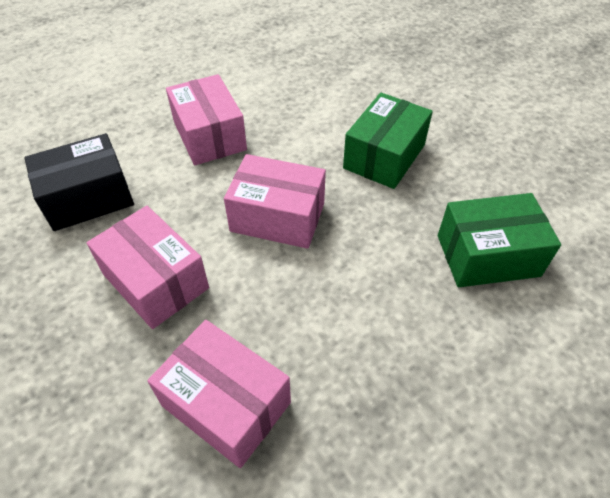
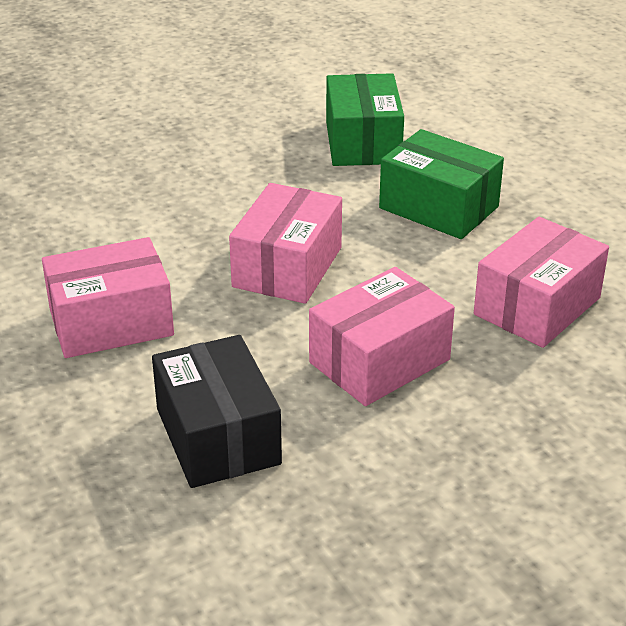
camera: 85 degrees left, 15 degrees down
green box [343,93,433,189] -> green box moved to [379,129,504,239]

